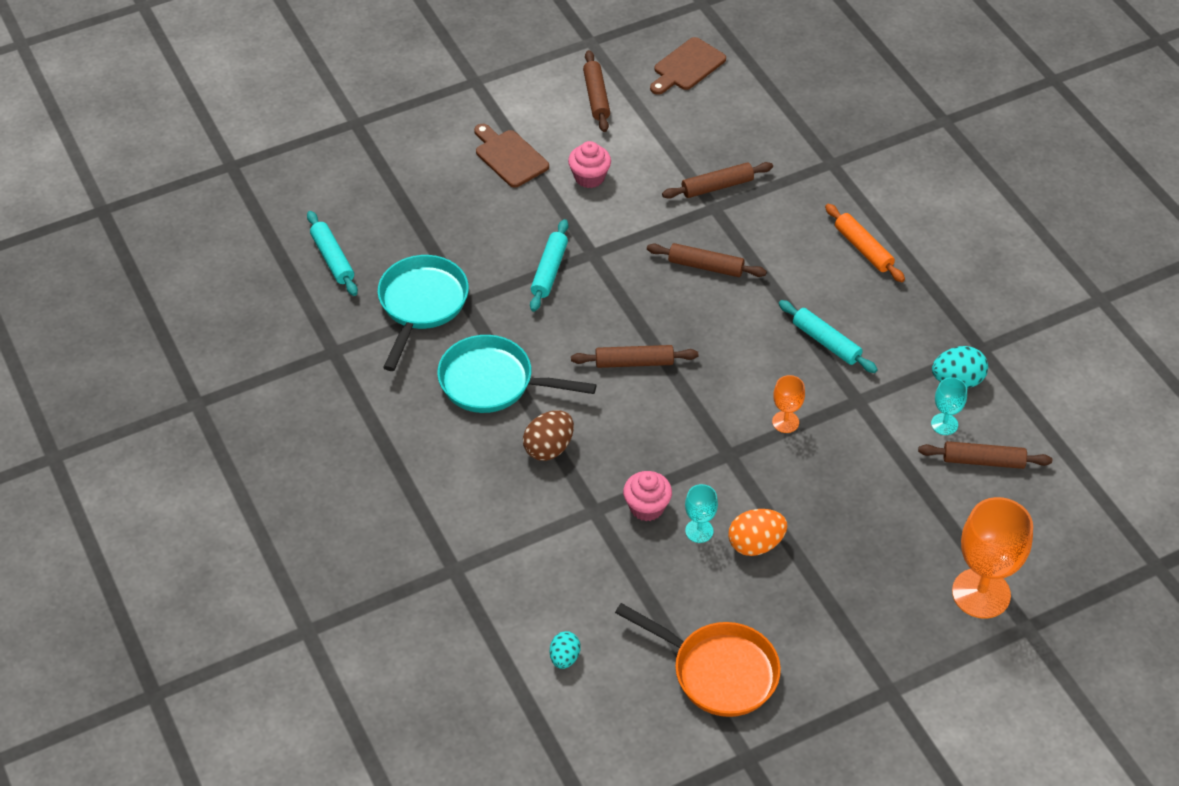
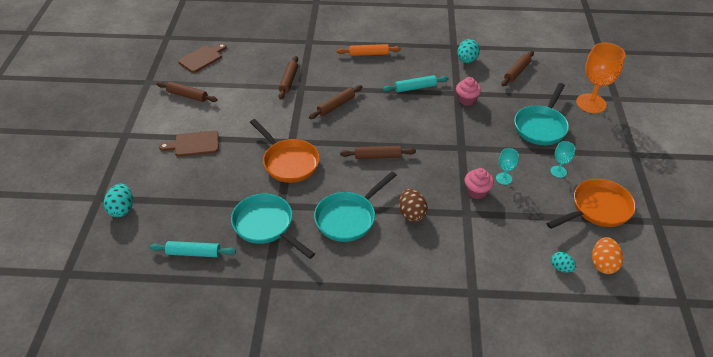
camera: 60 degrees left, 5 degrees down
turquoise rolling pin [530,219,568,312] -> orange pan [250,119,320,183]
pink cupcake [568,141,611,188] -> pink cupcake moved to [456,77,481,106]
brown rolling pin [571,345,698,368] -> brown rolling pin turned 60 degrees clockwise [340,146,416,159]
brown cutting board [650,37,726,95] -> brown cutting board turned 120 degrees counterclockwise [178,43,227,73]
orange egg [728,509,788,556] -> orange egg moved to [592,237,623,274]
orange goblet [772,375,805,433] -> none
turquoise goblet [931,377,967,435] -> turquoise goblet moved to [550,141,575,178]
none -> turquoise egg [104,184,133,217]
none -> turquoise pan [514,83,569,145]

